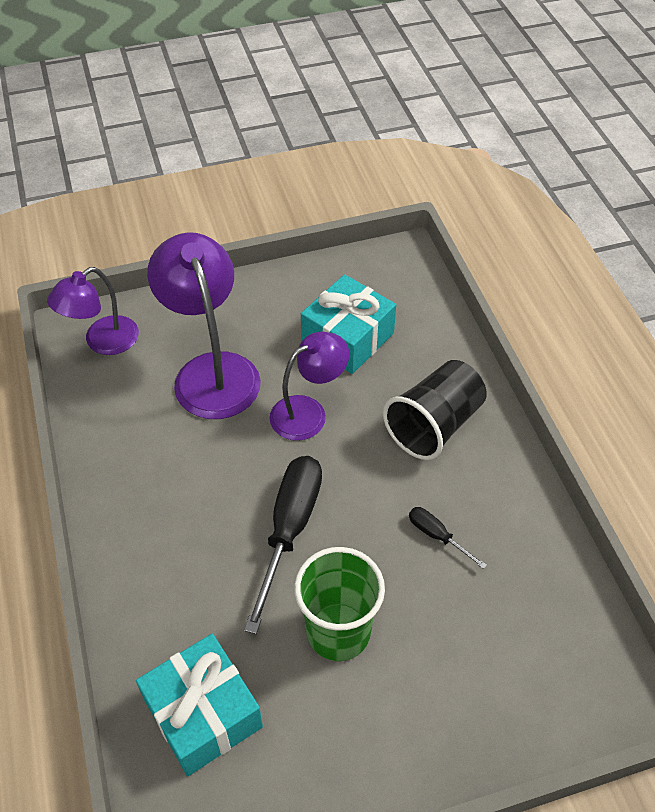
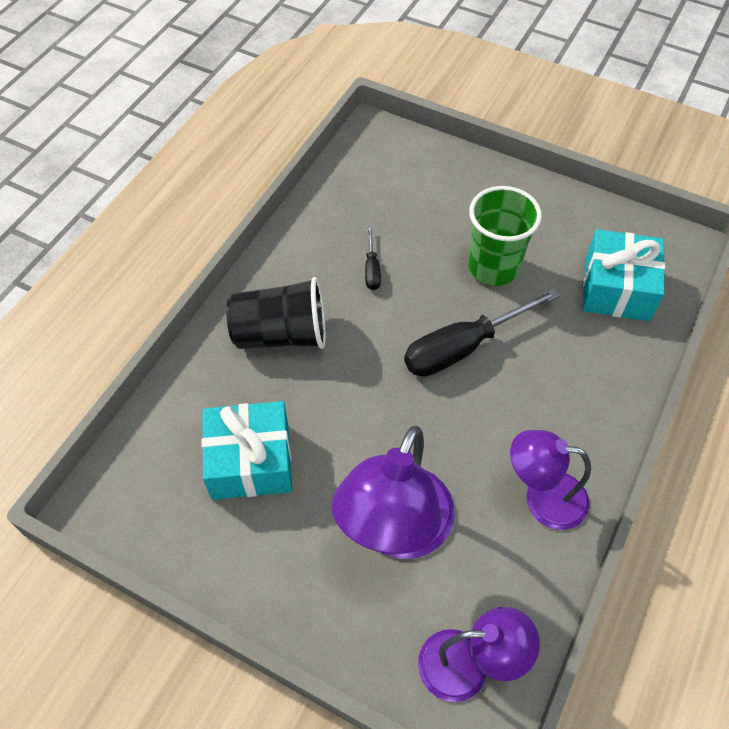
camera: 135 degrees left, 5 degrees up
purple lamp [270,332,349,441] -> purple lamp moved to [510,430,591,530]

